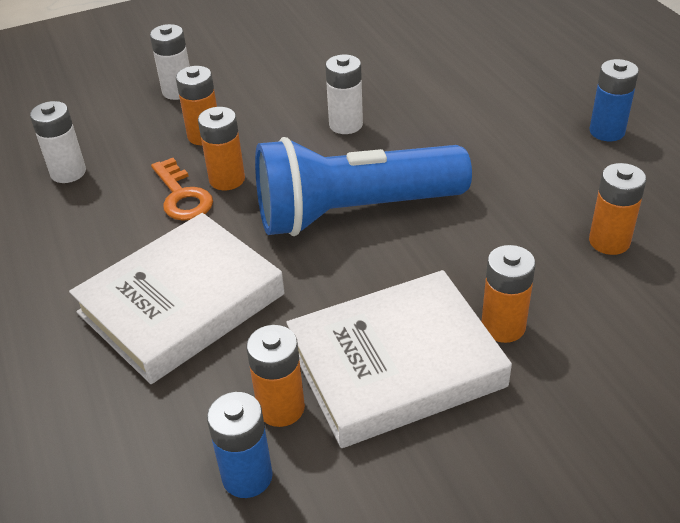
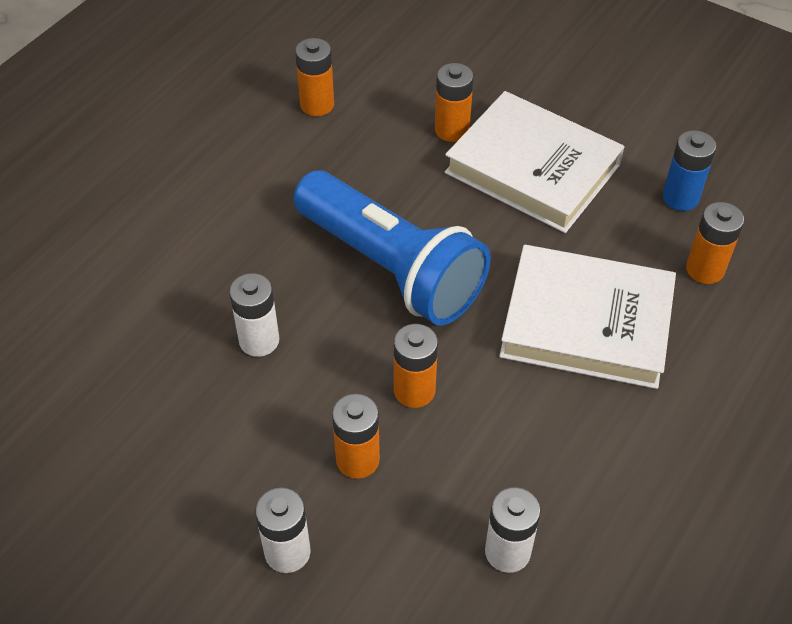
camera: 125 degrees left, 10 degrees up
orange key [151,158,213,221] -> none
orange battery [246,325,305,427] -> orange battery moved to [686,202,744,284]
blue battery [589,59,639,141] -> none

